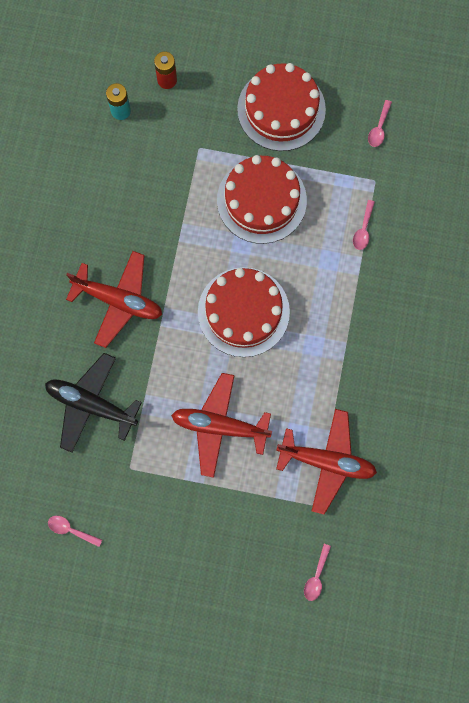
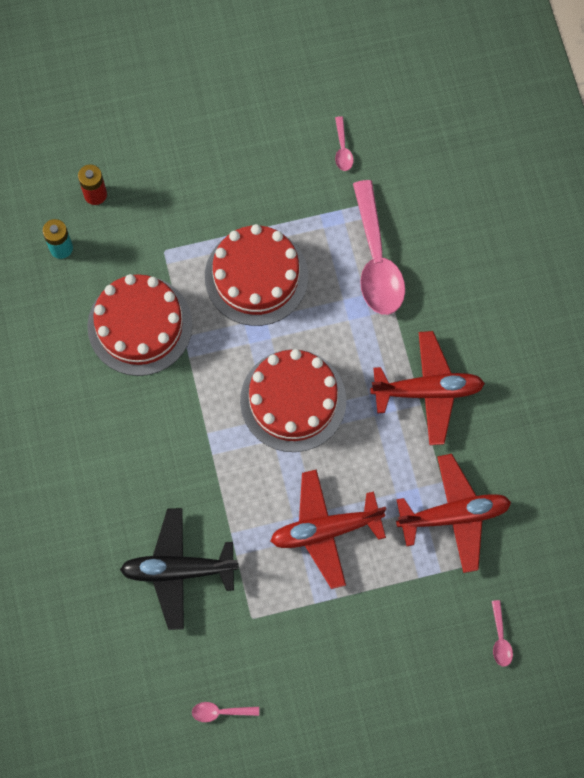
camera: 25 degrees left, 5 degrees down
red plane [66,251,162,348] -> red plane moved to [370,331,485,445]
red cake [237,63,326,151] -> red cake moved to [87,274,193,376]
pink spoon [353,200,375,250] -> pink spoon [353,180,405,315], size x2.37

